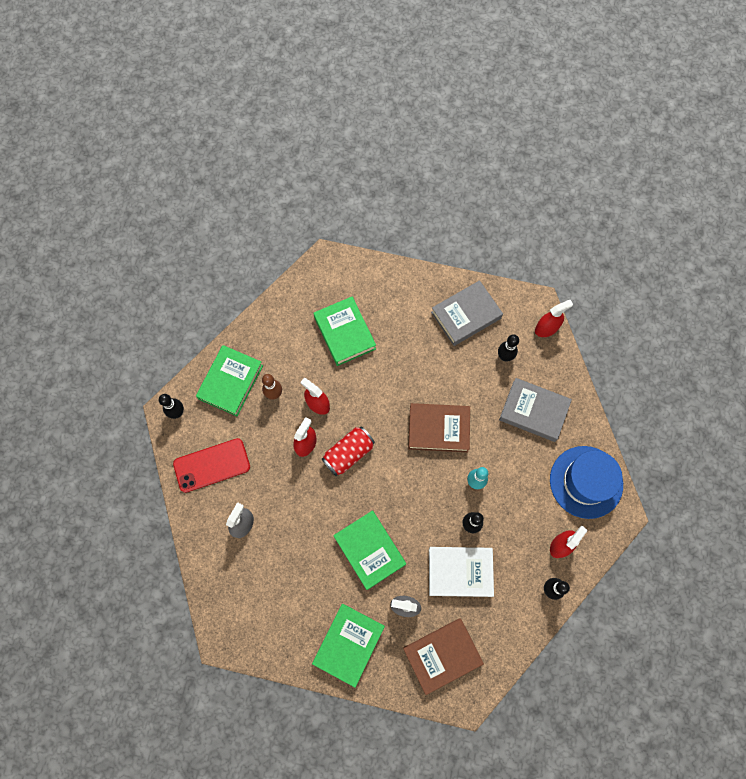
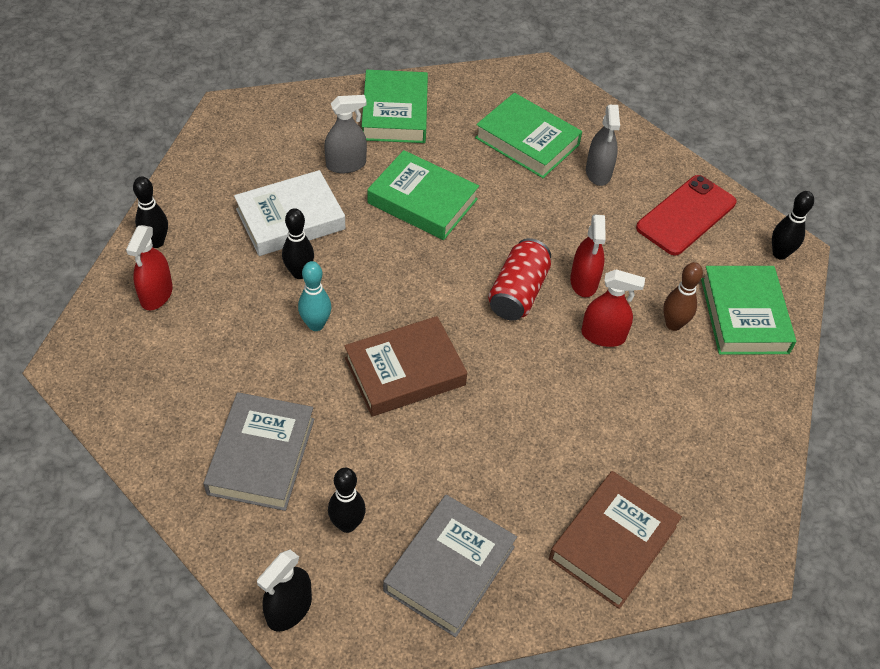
camera: 150 degrees right, 20 degrees down
green book [313,296,376,366] -> green book moved to [475,93,582,178]
brown book [403,618,484,695] -> brown book moved to [549,471,682,609]
grey book [499,378,572,442] -> grey book turned 75 degrees counterclockwise [203,392,314,511]
red spray bottle [535,300,573,337] -> black spray bottle [257,550,312,632]
blue hat [550,446,623,519] -> none

